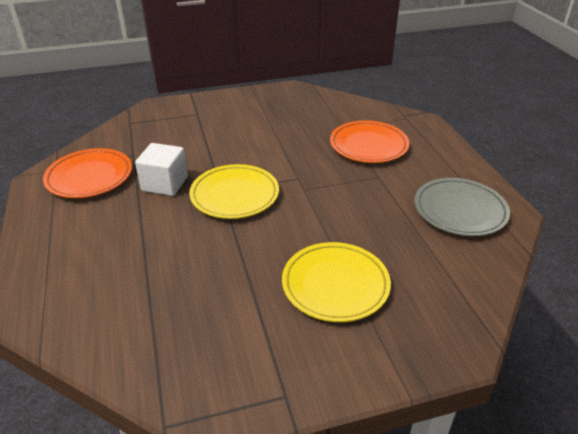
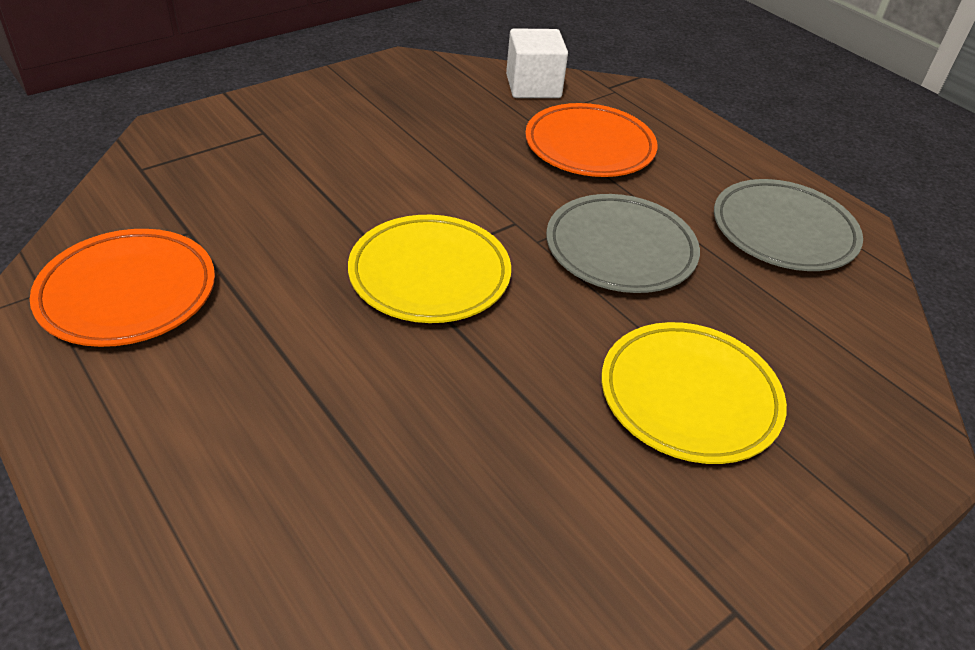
camera: 25 degrees left, 5 degrees up
white cube [135,143,188,196] -> white cube moved to [506,28,568,98]
none -> grey plate [546,194,700,293]

